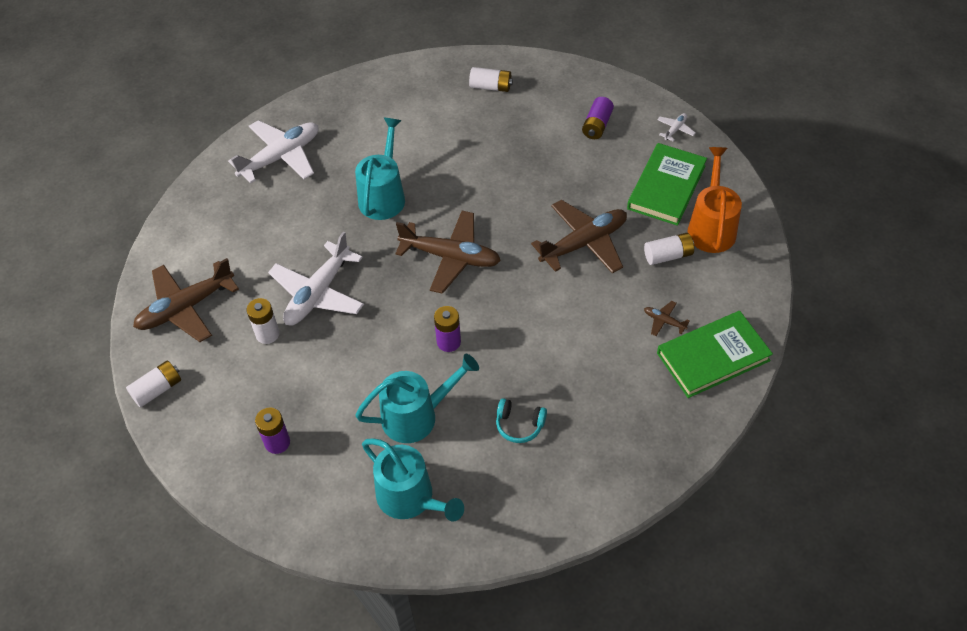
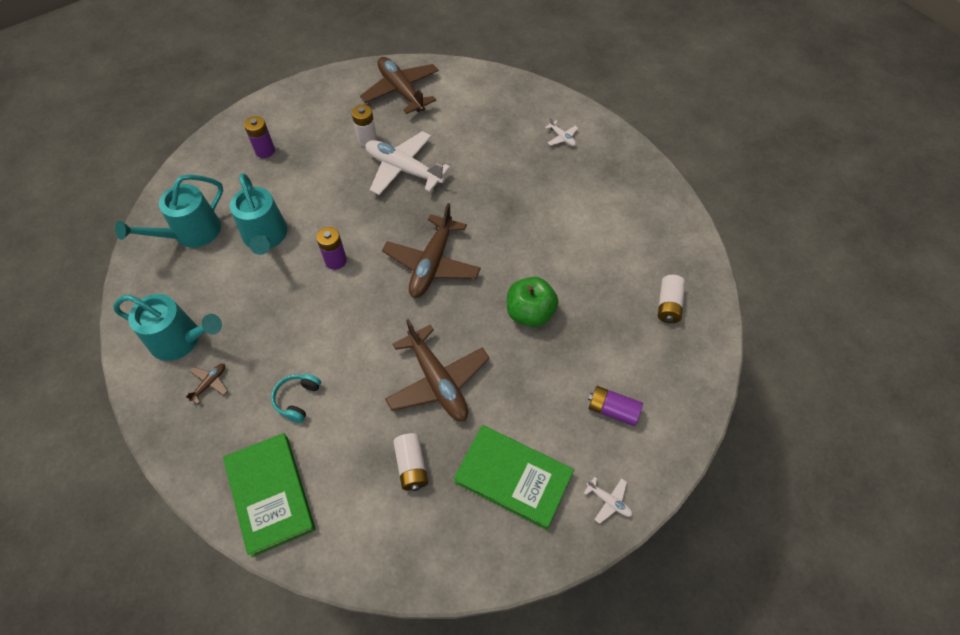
camera: 90 degrees right, 5 degrees up
white battery [126,360,181,408] -> none
white plane [228,120,318,184] -> white plane [545,117,578,146], size x0.43
turquoise watering can [355,118,405,220] -> turquoise watering can moved to [113,294,222,361]
turquoise headphones [496,398,547,443] -> turquoise headphones moved to [271,374,321,423]
brown plane [644,301,690,336] -> brown plane moved to [184,364,228,404]
orange watering can [687,147,742,253] -> none
none -> green apple [507,277,558,327]

